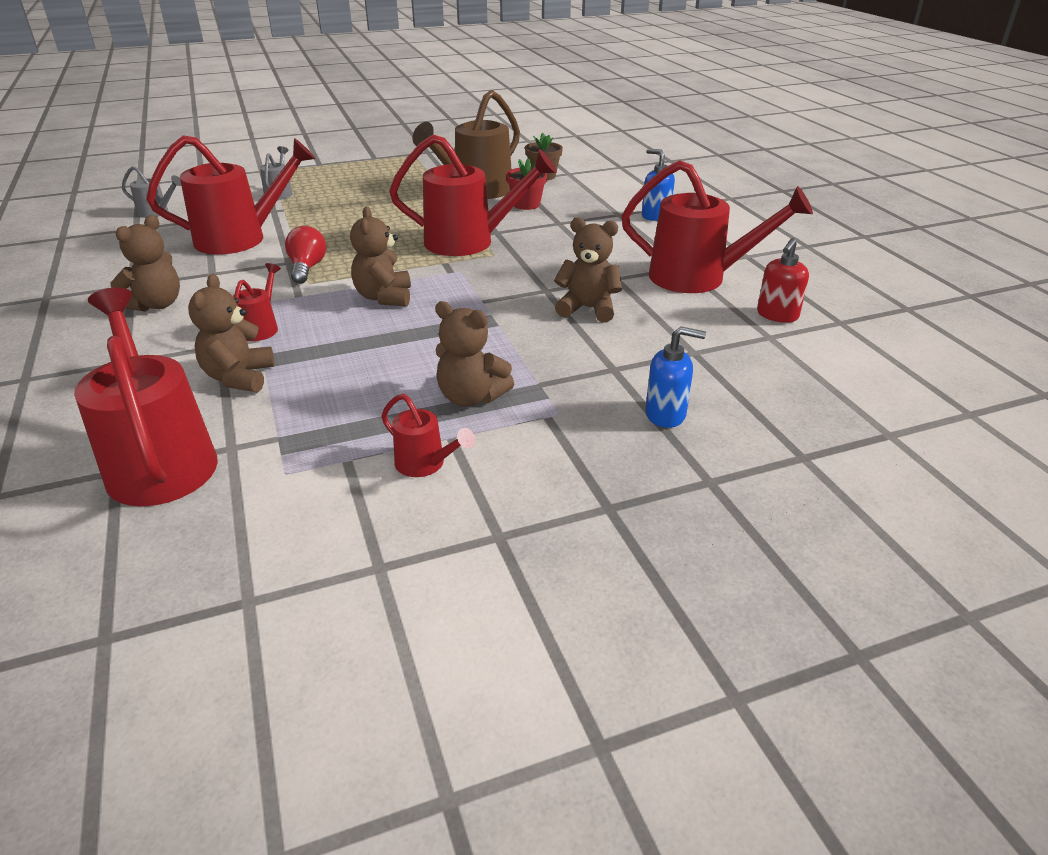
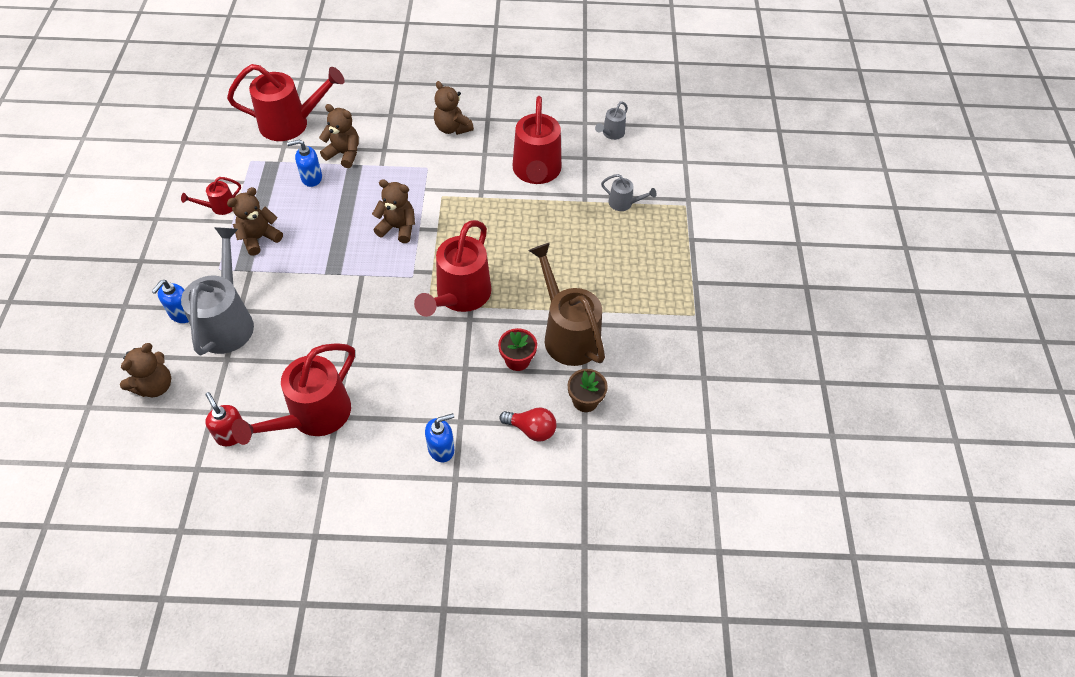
camera: 110 degrees right, 20 degrees up
red watering can [233,263,281,341] -> none
red light bulb [285,226,326,284] -> red light bulb moved to [499,408,556,442]
brown teddy bear [554,217,622,322] -> brown teddy bear moved to [120,343,171,397]
none -> grey watering can [181,227,254,355]
none -> blue soap dispenser [287,140,322,187]

